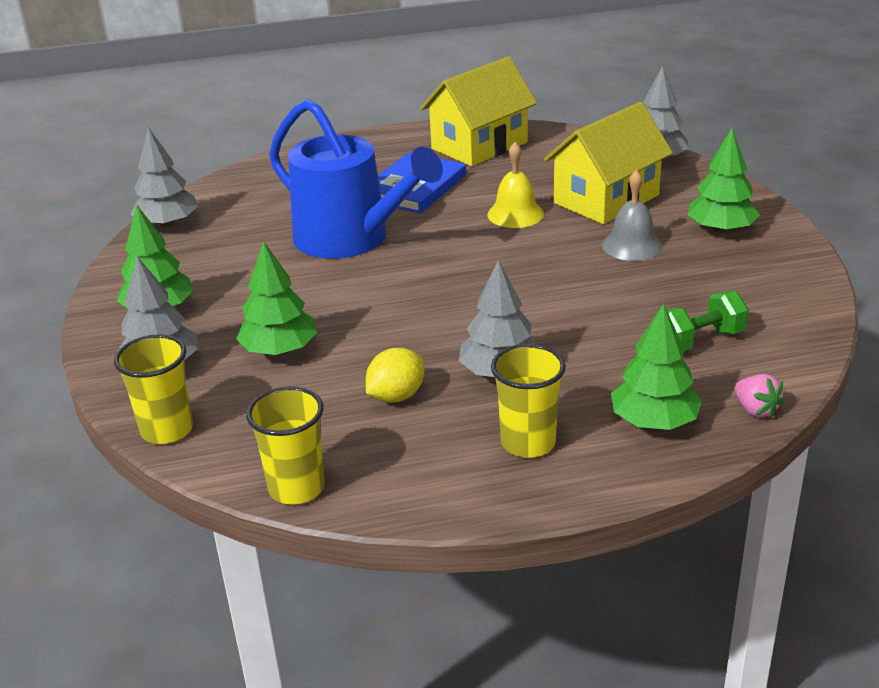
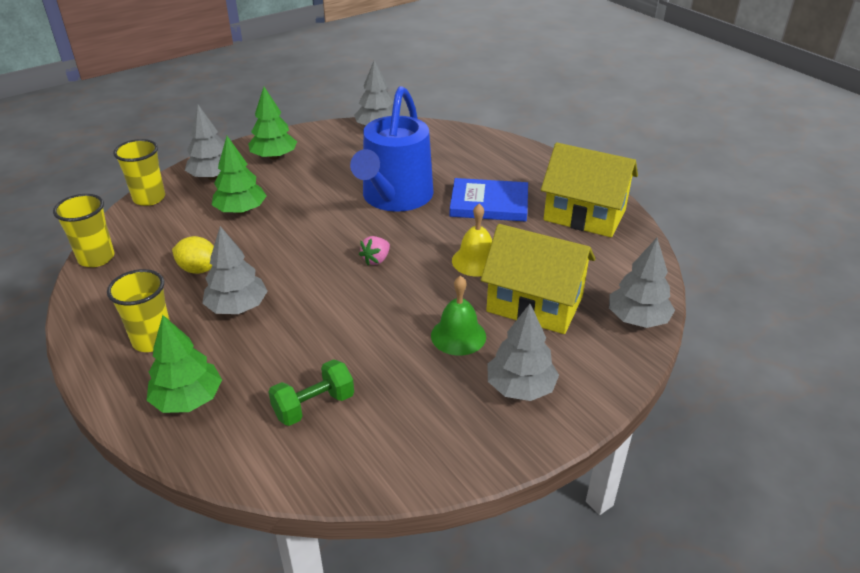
camera: 65 degrees right, 5 degrees up
grey bell [602,170,662,261] -> green bell [431,276,486,356]
green dumbbell [666,291,749,351] -> green dumbbell turned 75 degrees counterclockwise [268,359,354,426]
green tree [687,128,760,234] -> grey tree [488,304,559,401]
pink strawberry [735,374,784,418] -> pink strawberry moved to [359,236,390,265]

